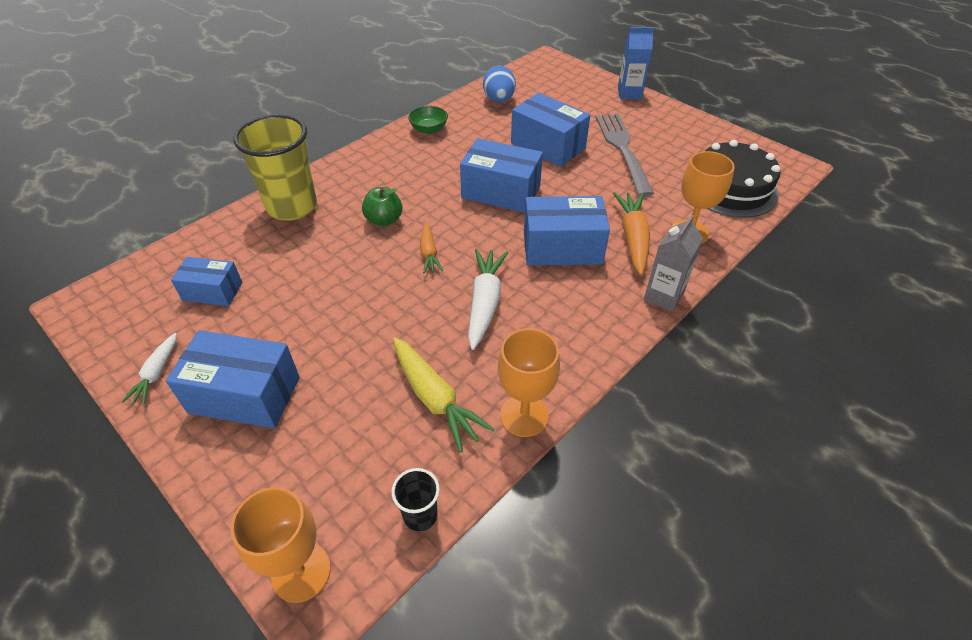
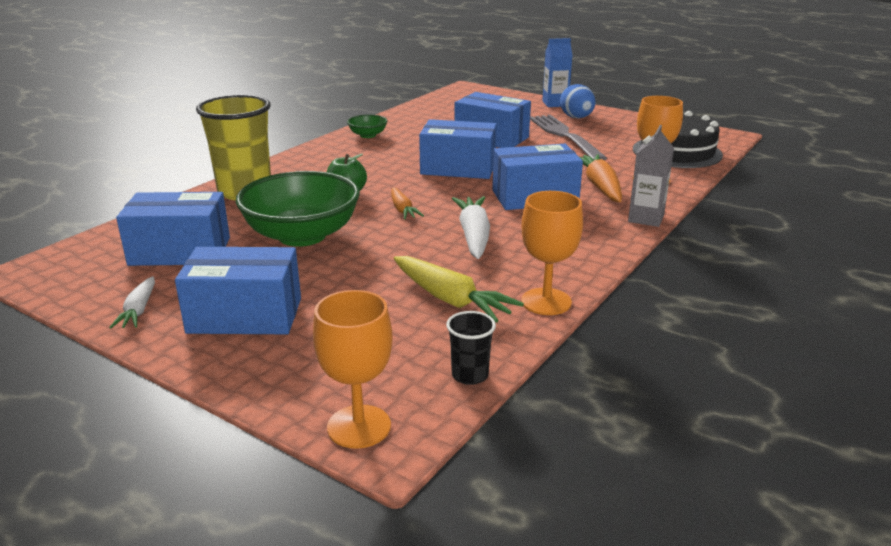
camera: 10 degrees left, 20 degrees down
blue box [171,257,242,306] -> blue box [116,192,230,266], size x1.62
blue egg [483,66,516,103] -> blue egg moved to [560,84,596,118]
none -> green bowl [236,171,360,247]

